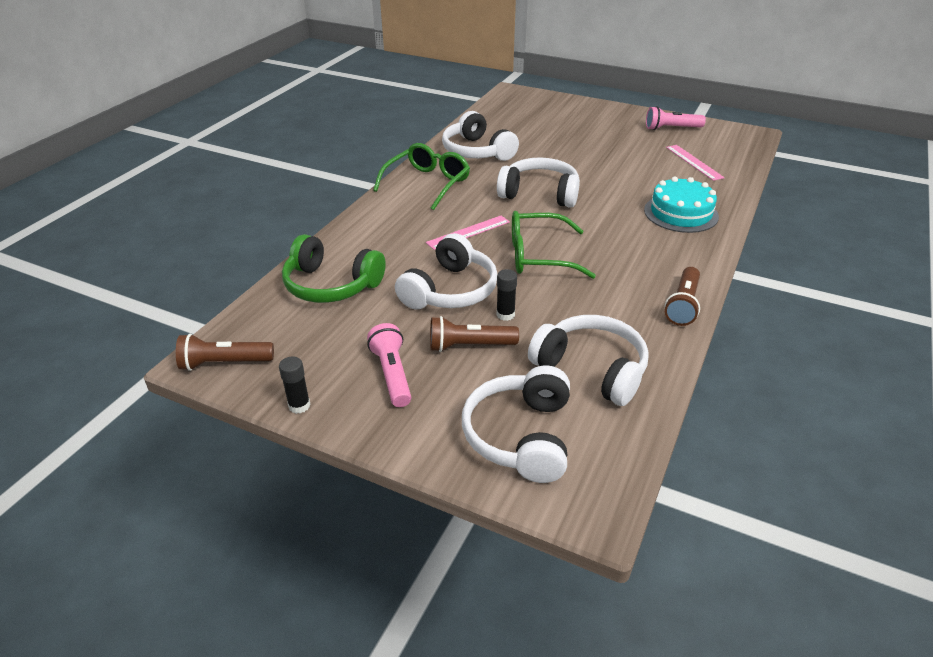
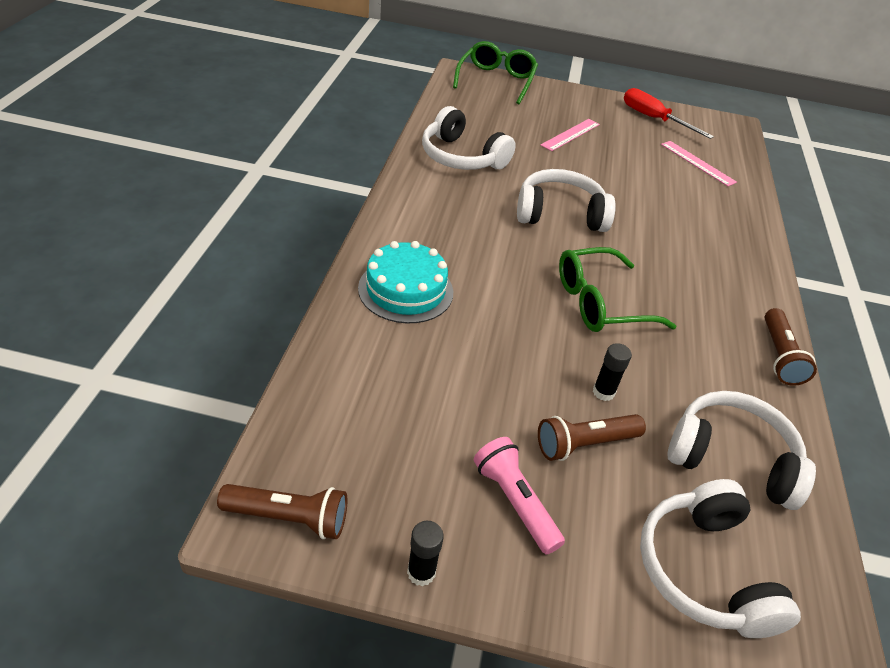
camera: 20 degrees left, 5 degrees up
brown flashlight [176,334,274,371] -> brown flashlight turned 150 degrees counterclockwise [217,484,347,539]
green headphones [282,234,386,303] -> none
green glasses [373,143,470,210] -> green glasses moved to [453,41,538,104]
white headphones [395,233,497,309] -> none
pink ruler [426,215,510,250] -> pink ruler moved to [540,119,600,151]
turquoise cake [644,177,719,233] -> turquoise cake moved to [358,241,453,324]
pink flashlight [646,106,706,130] -> red screwdriver [624,88,714,139]

